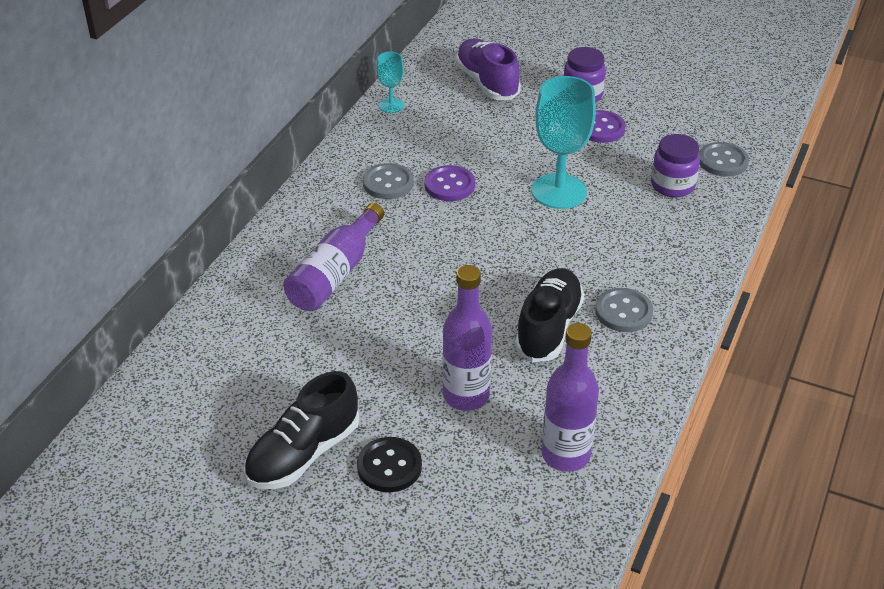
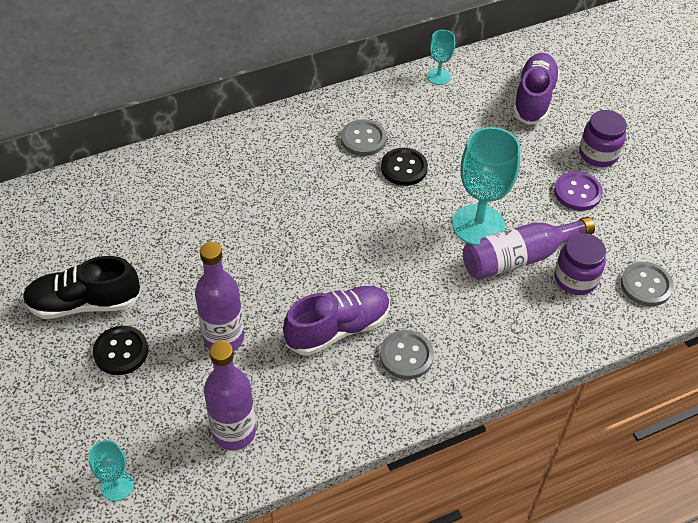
camera: 40 degrees right, 10 degrees up
purple bottle [283,203,384,311] -> purple bottle moved to [463,217,595,280]
purple button [424,165,475,201] -> black button [381,148,428,186]
black shoe [515,268,584,362] -> purple shoe [283,286,390,356]
none -> turquoise goblet [89,440,134,501]

